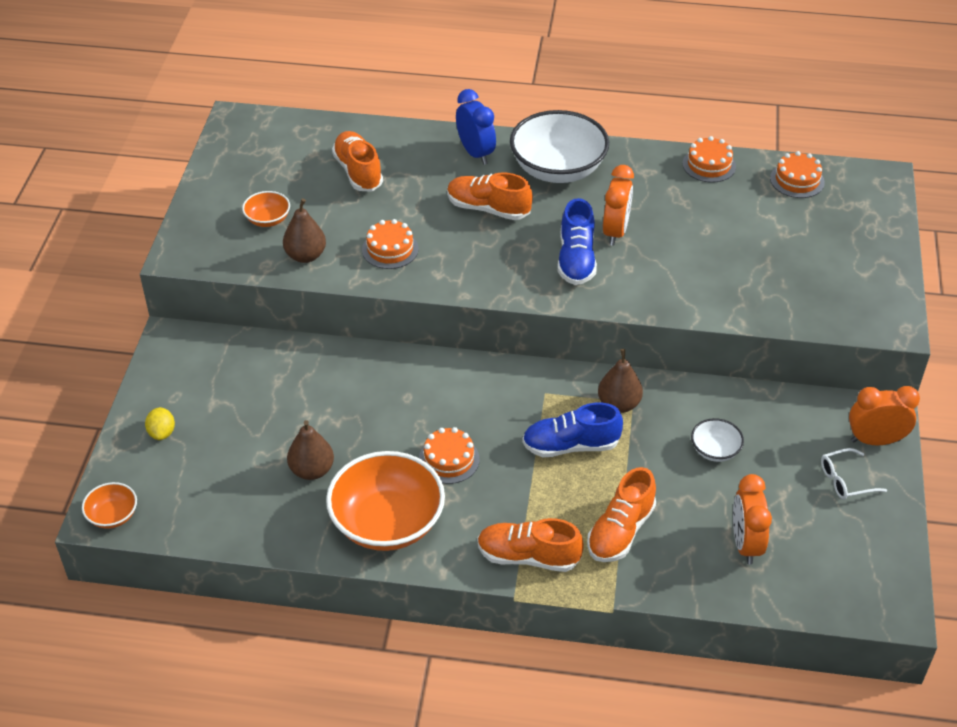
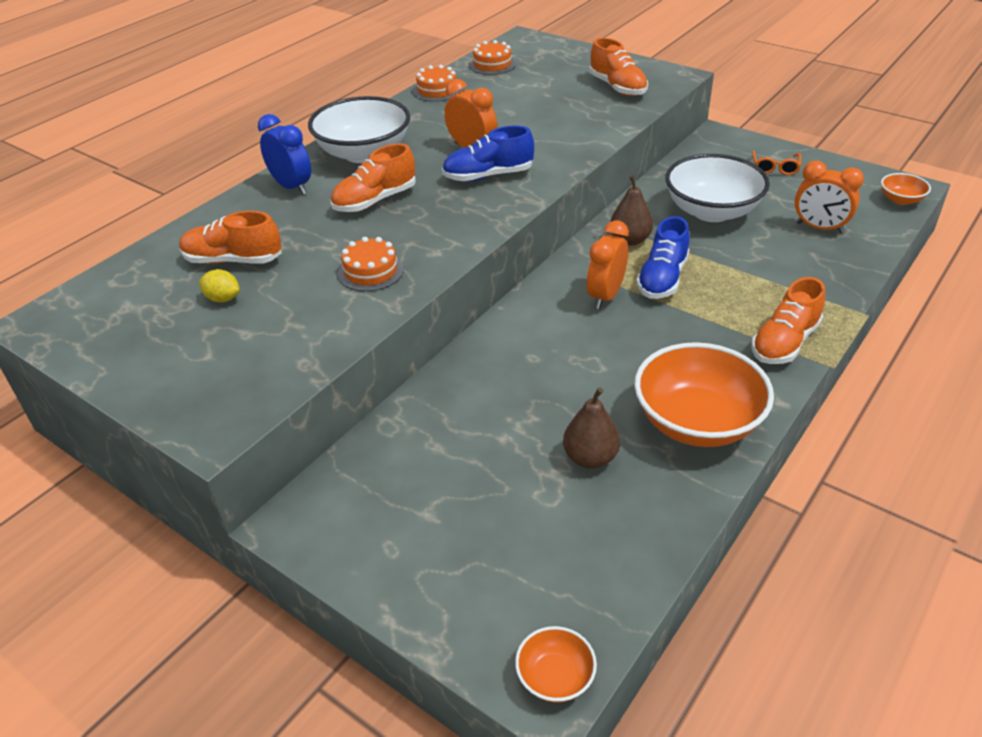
camera: 60 degrees left, 5 degrees down
yellow lemon [145,407,175,440] -> yellow lemon moved to [199,269,240,302]
orange bowl [242,191,290,227] -> orange bowl moved to [881,173,931,205]
brown pear [283,198,326,263] -> none
orange cake [419,427,480,484] -> none
blue clock [456,89,496,165] -> blue clock turned 45 degrees clockwise [258,114,311,195]
blue shoe [558,198,597,285] -> blue shoe turned 135 degrees clockwise [442,126,534,182]
orange shoe [587,467,656,562] -> orange shoe moved to [589,38,648,96]
white bowl [691,418,744,462] -> white bowl [665,154,770,222], size x2.14
white glasses [821,448,887,500] -> orange glasses [752,150,801,175]
orange clock [849,386,920,445] -> orange clock moved to [587,220,629,309]

